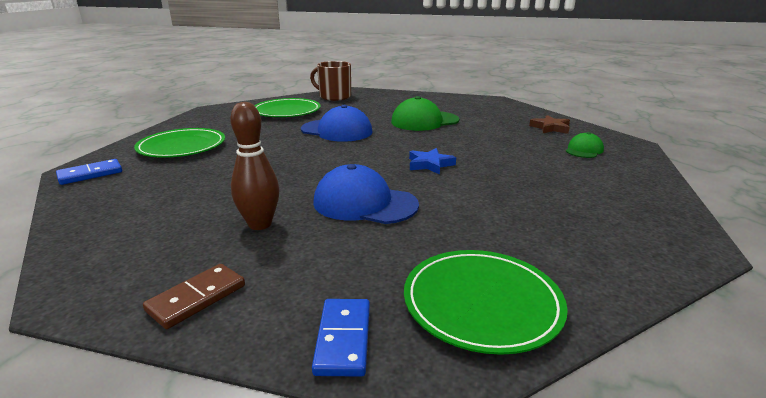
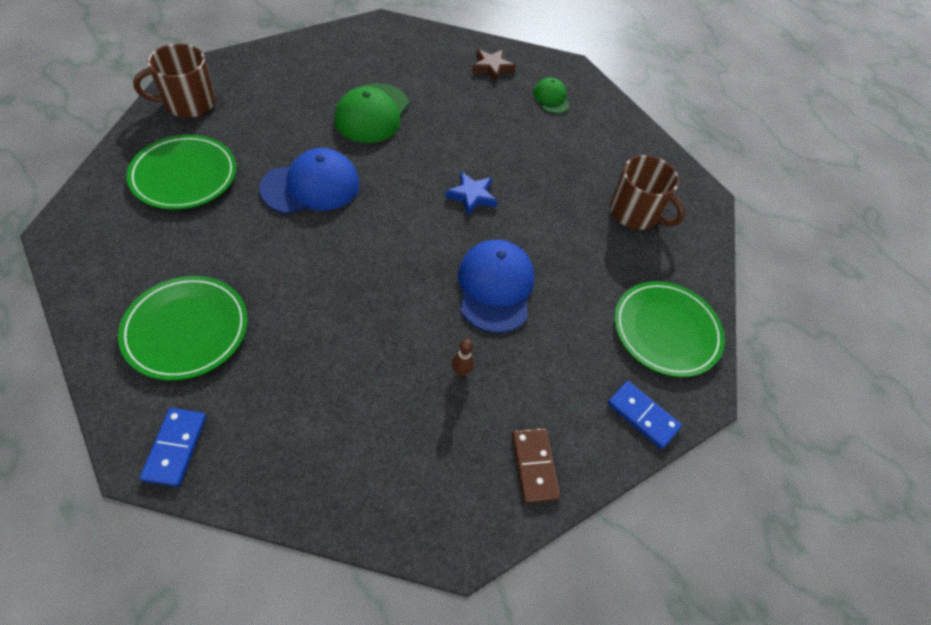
camera: 55 degrees left, 30 degrees up
brown bowling pin [230,102,279,230] -> brown bowling pin [452,339,474,377], size x0.49
blue cap [313,164,419,224] -> blue cap turned 120 degrees clockwise [458,240,535,333]
none -> brown mug [610,155,685,230]

